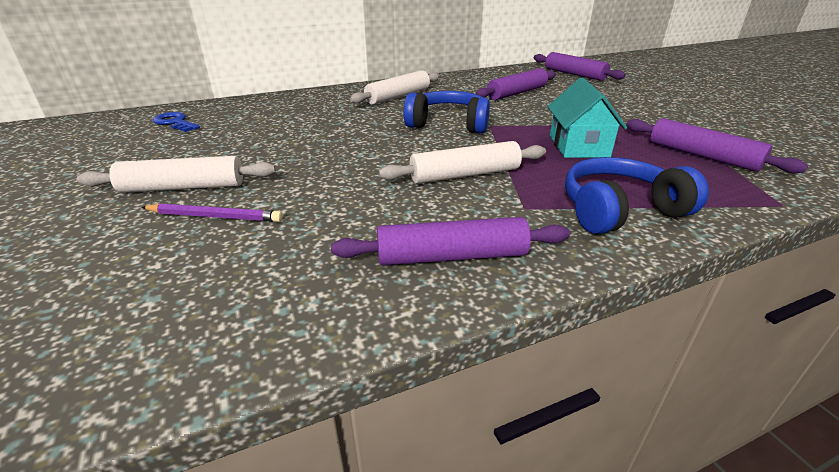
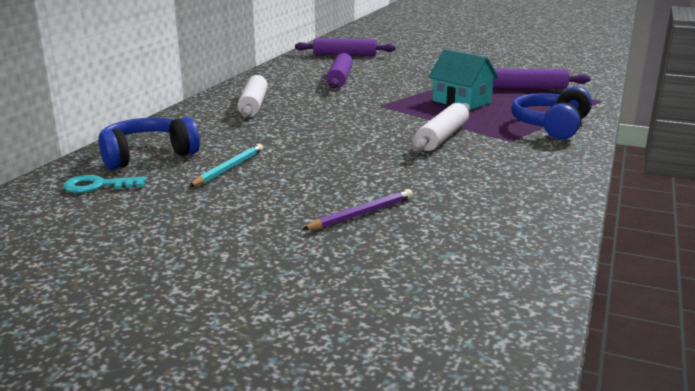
camera: 45 degrees left, 10 degrees down
white rolling pin [77,156,276,193] -> none
blue key [153,112,200,132] -> turquoise key [63,175,147,193]
purple rolling pin [331,217,570,265] -> none
blue headphones [403,91,490,134] -> blue headphones moved to [98,117,200,170]
none -> turquoise pencil [189,144,263,187]

